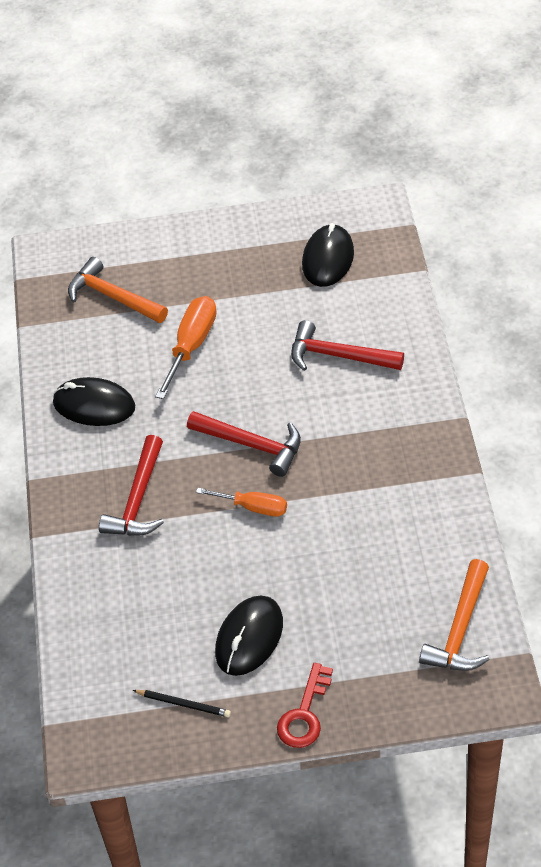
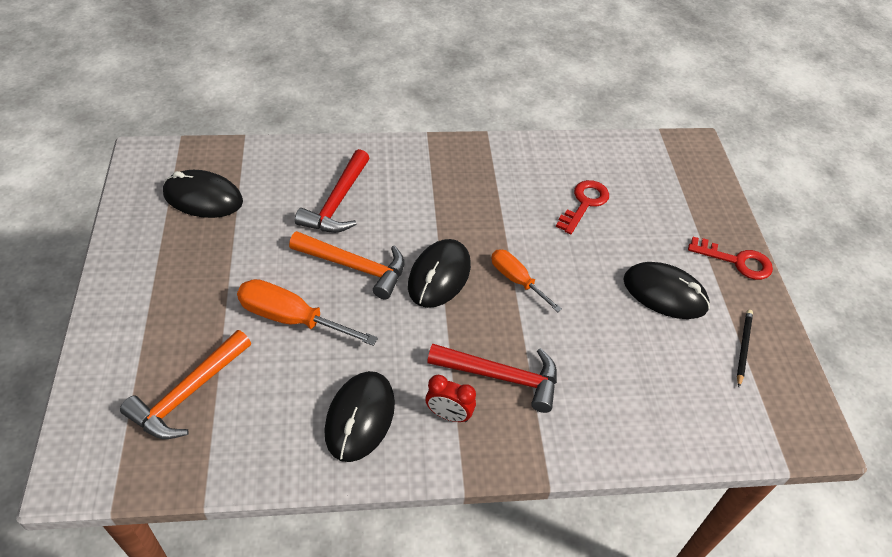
camera: 95 degrees left, 0 degrees up
red hammer [187,411,301,477] -> black mouse [408,239,471,308]
orange screwdriver [196,488,287,517] -> orange screwdriver turned 60 degrees counterclockwise [491,250,562,312]
orange hammer [419,559,490,671] -> orange hammer moved to [289,231,405,299]
none -> red clock [425,375,476,422]
none -> red key [556,180,609,234]

